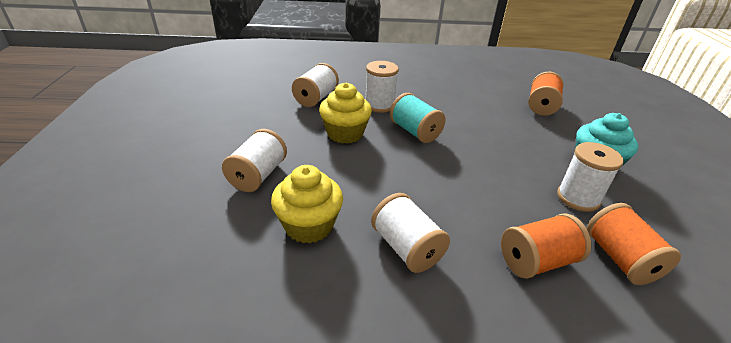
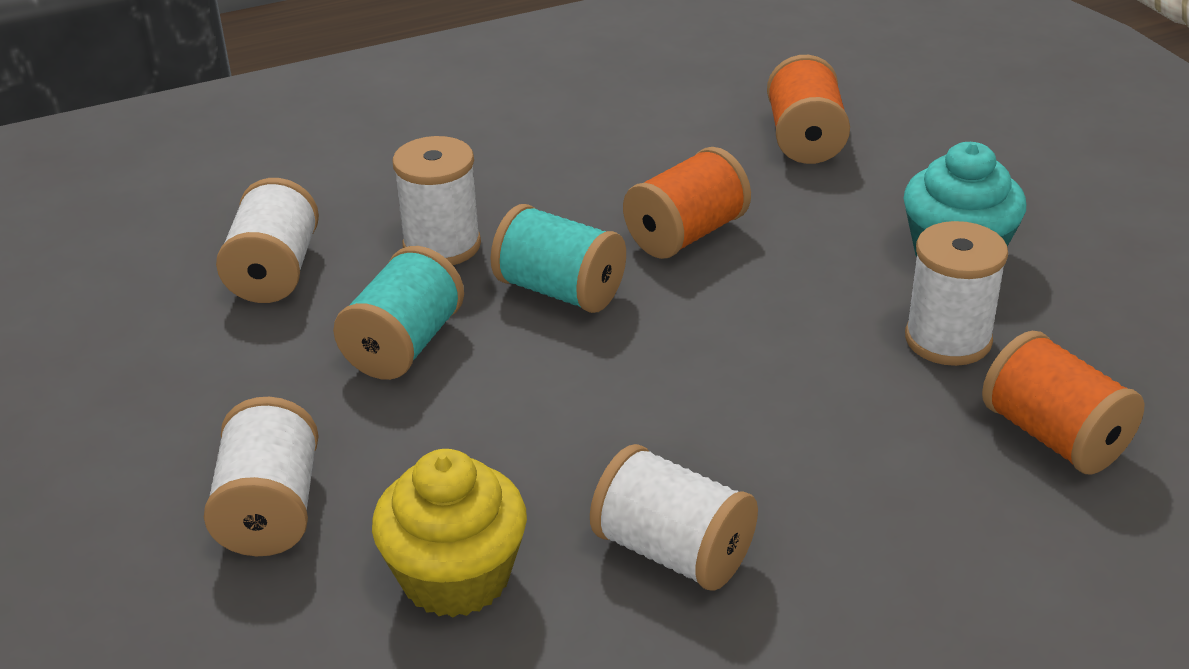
camera: 20 degrees left, 0 degrees up
yellow cupcake [319,83,372,144] -> turquoise spool [333,246,464,380]
orange spool [501,213,591,279] -> orange spool moved to [623,147,751,259]

